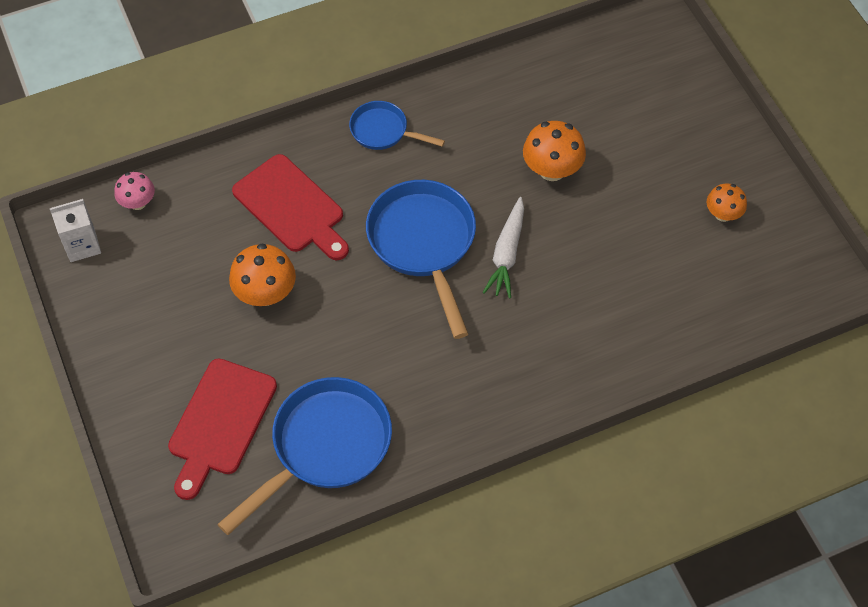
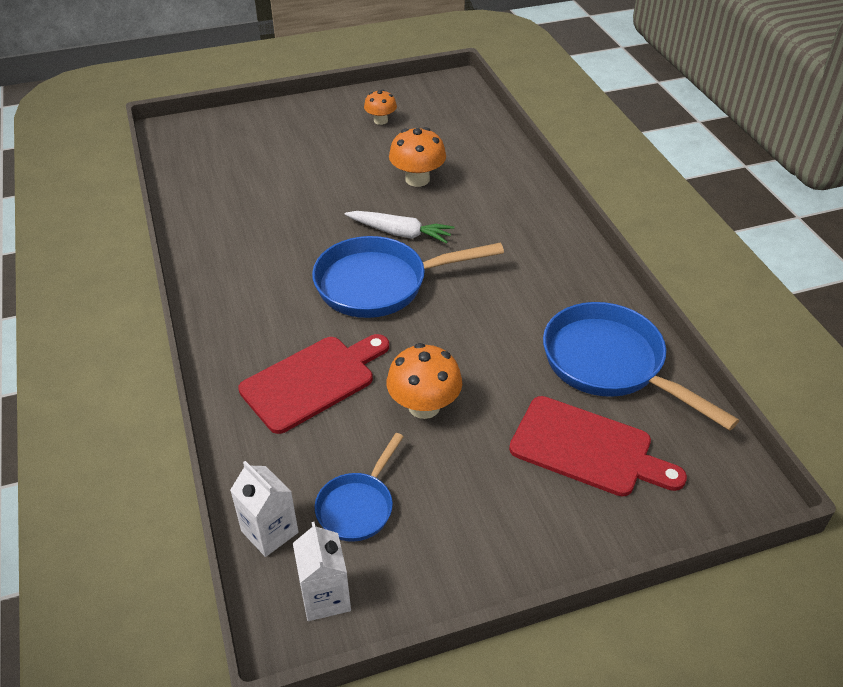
camera: 85 degrees left, 15 degrees down
pink mushroom [114,172,155,210] -> white carton [230,461,298,557]
blue pan [349,101,445,150] -> blue pan moved to [315,433,404,542]
orange mushroom [523,121,586,181] -> orange mushroom moved to [389,127,446,187]

